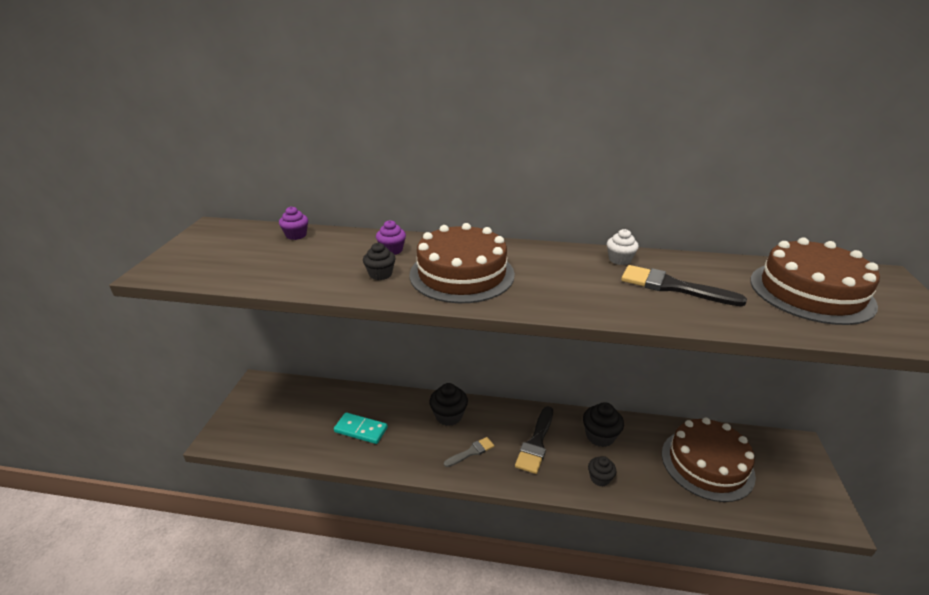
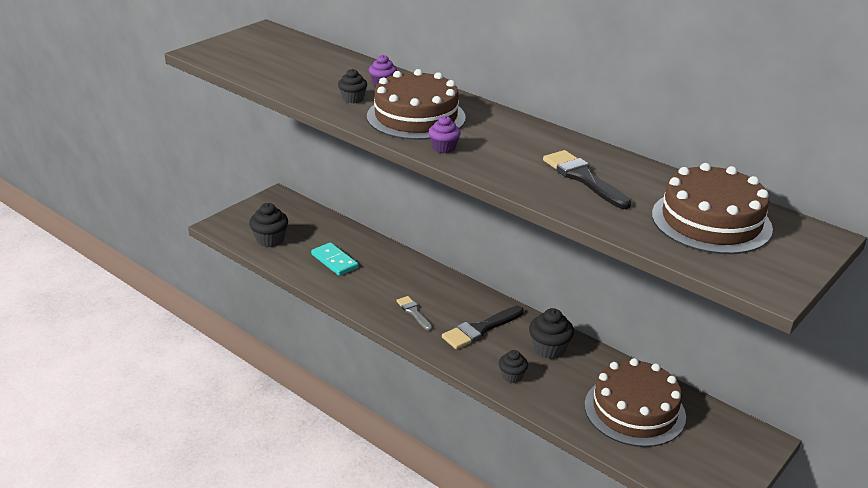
camera: 30 degrees right, 0 degrees up
purple cupcake [279,206,308,240] -> purple cupcake moved to [429,116,461,153]
black cupcake [429,383,468,426] -> black cupcake moved to [249,203,288,247]
grey brush [444,437,494,467] -> grey brush turned 120 degrees counterclockwise [396,296,433,331]
white cupcake [607,229,639,265] -> none

